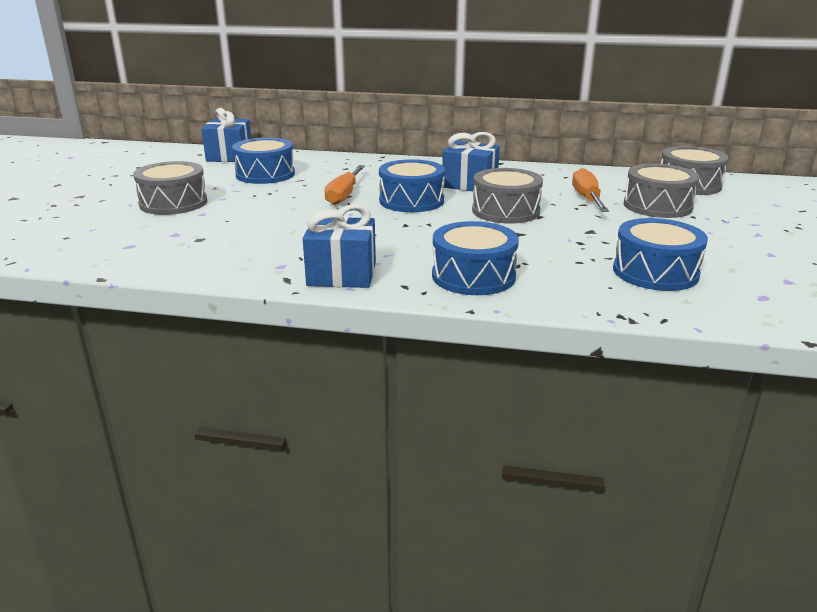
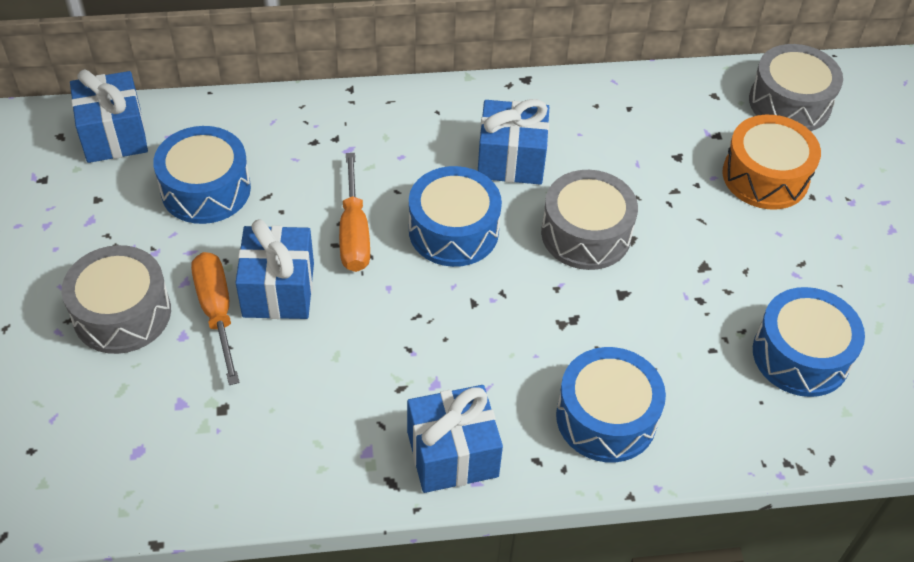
camera: 20 degrees left, 25 degrees up
orange screwdriver [572,168,609,212] -> orange screwdriver moved to [191,252,240,385]
grey drum [624,164,699,218] -> orange drum [722,115,821,209]
none -> blue gift [235,219,314,319]

